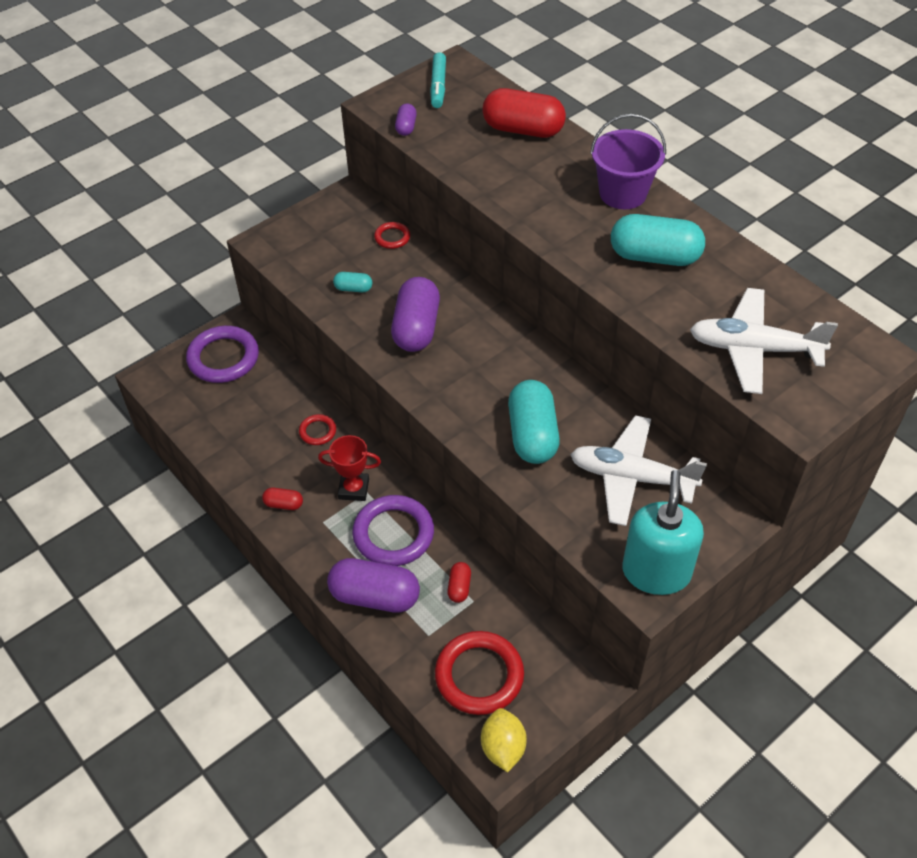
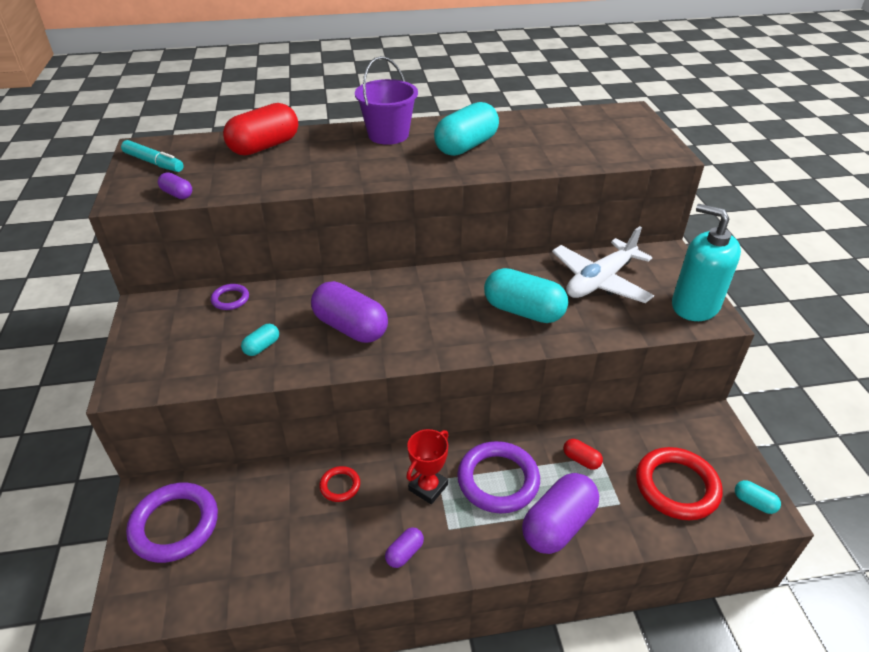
camera: 60 degrees left, 10 degrees down
red capsule [262,488,303,510] -> purple capsule [385,527,424,568]
red ring [374,222,410,249] -> purple ring [211,284,249,310]
yellow lemon [481,708,527,772] -> turquoise capsule [735,480,781,514]
white plane [690,288,838,394] -> none

